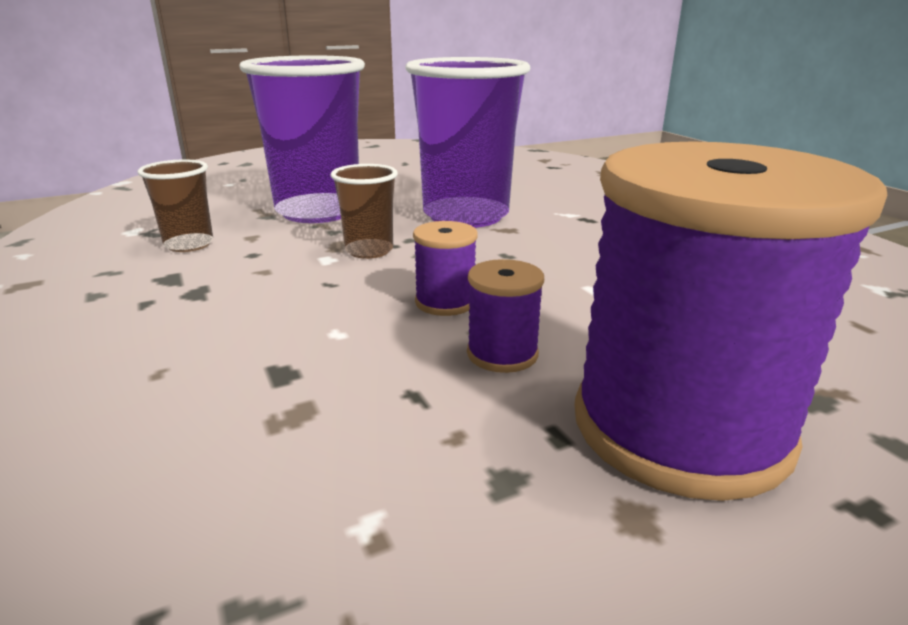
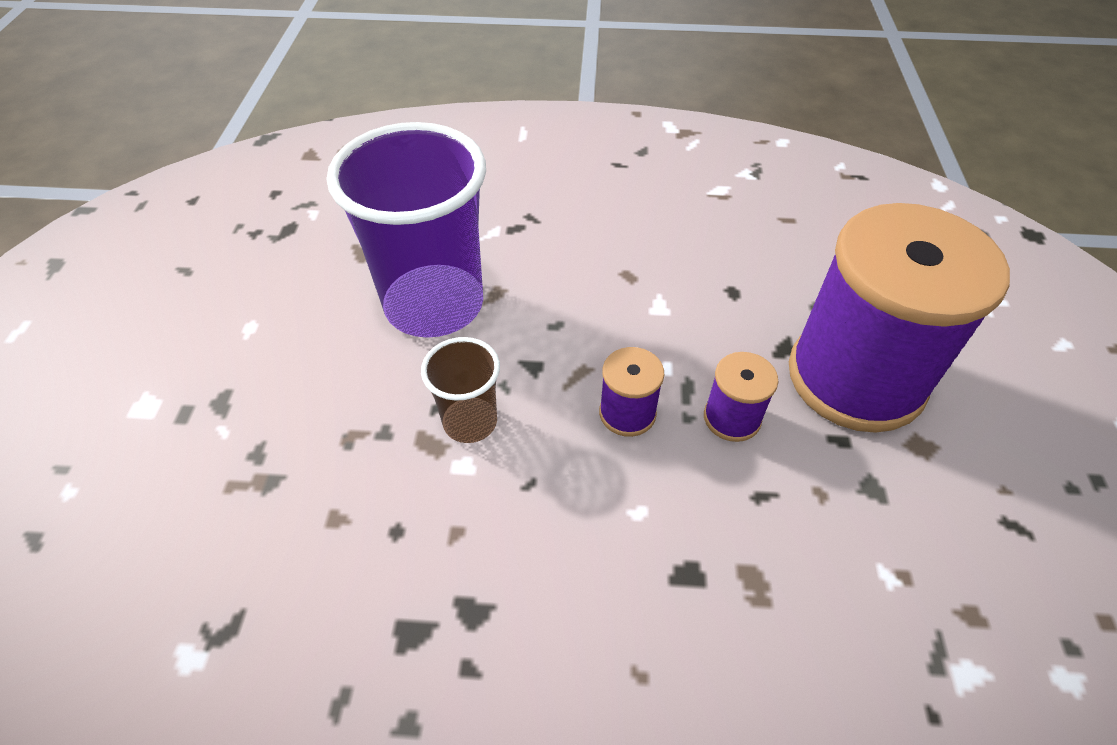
camera: 60 degrees left, 25 degrees up
brown cup [138,159,213,252] -> none
purple cup [239,55,365,223] -> none

